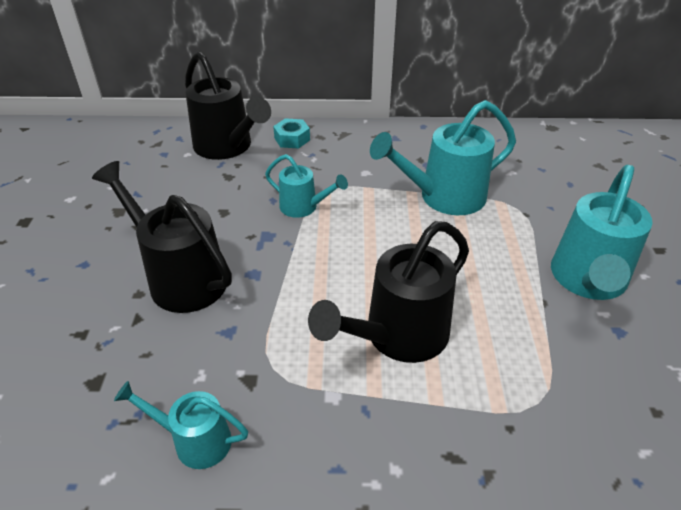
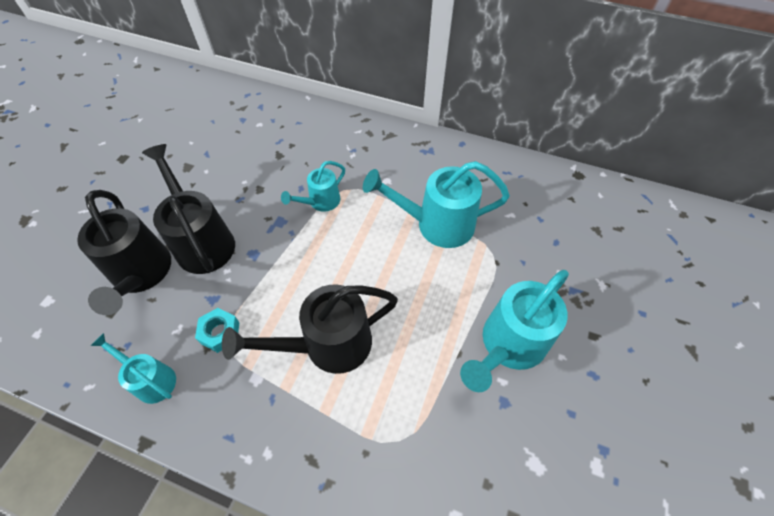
camera: 20 degrees right, 15 degrees up
black watering can [185,51,271,160] -> black watering can moved to [77,190,171,315]
turquoise watering can [265,154,348,218] -> turquoise watering can turned 90 degrees clockwise [281,161,345,212]
turquoise nut [273,118,310,149] -> turquoise nut moved to [195,308,240,353]

